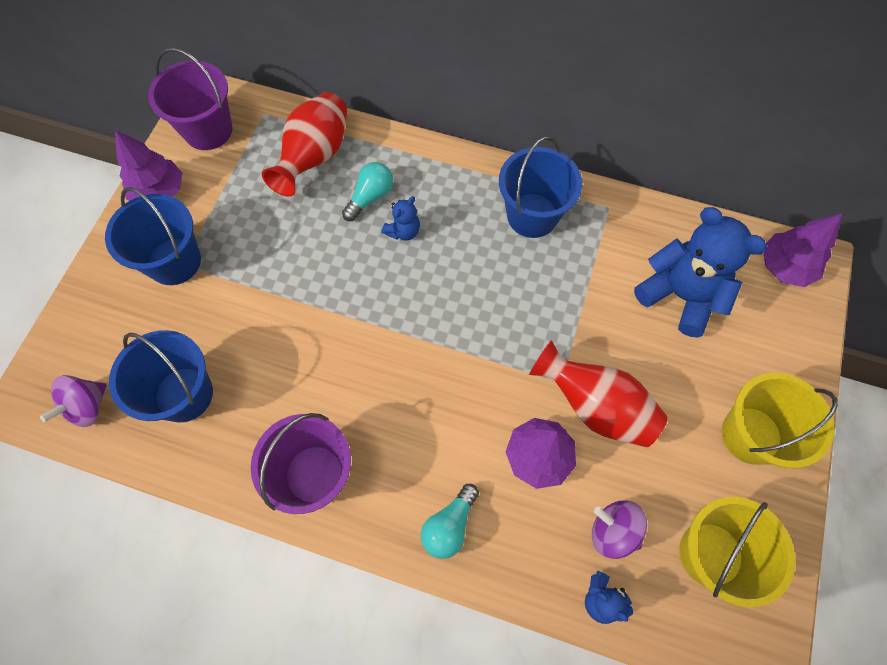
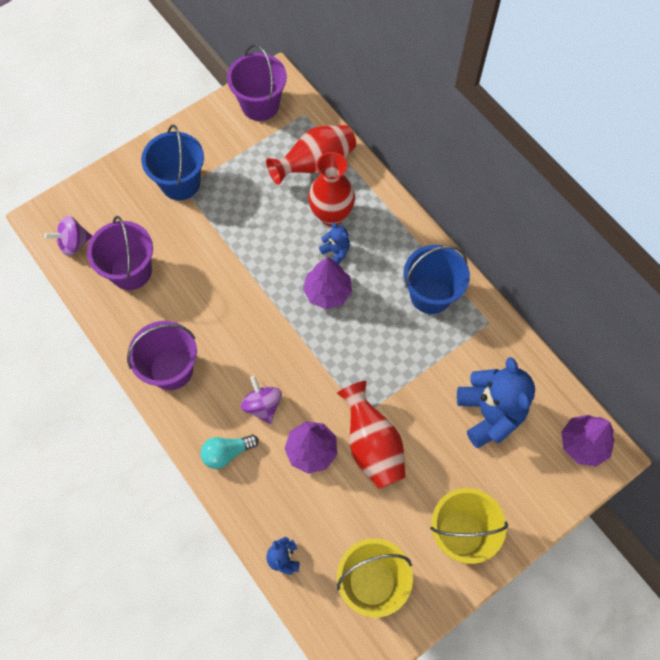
camera: 35 degrees right, 0 degrees up
blue bucket [109,330,213,422] -> purple bucket [87,216,153,290]
purple tree [115,130,182,201] -> purple tree moved to [303,257,352,309]
turquoise light bulb [342,162,393,221] -> red vase [308,152,355,226]
blue teddy bear [381,196,420,241] -> blue teddy bear turned 120 degrees counterclockwise [319,222,350,265]
purple spinning top [592,500,647,559] -> purple spinning top moved to [241,376,282,424]

